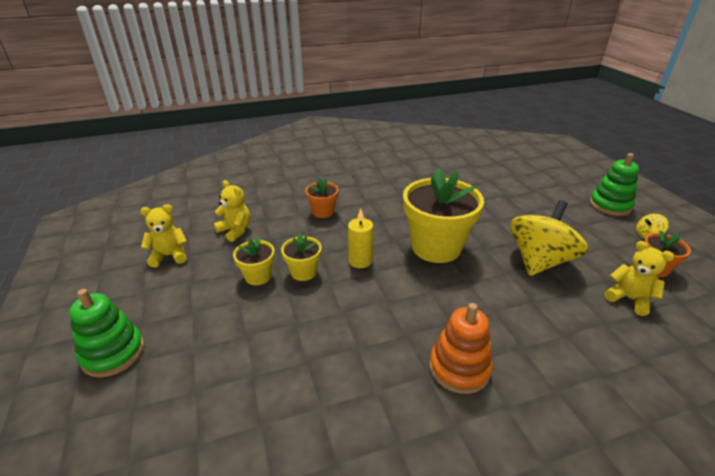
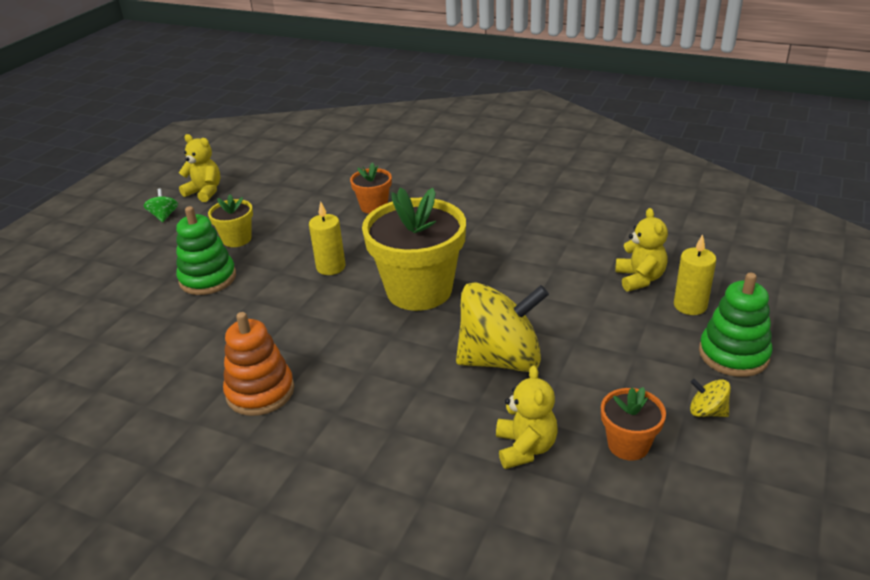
camera: 45 degrees right, 0 degrees up
green stacking toy [69,289,144,378] -> green stacking toy moved to [176,206,236,295]
yellow teddy bear [214,180,250,242] -> yellow teddy bear moved to [615,208,668,292]
yellow flower pot [281,233,322,281] -> none
none -> green spinning top [144,188,178,222]
none -> yellow candle [674,234,716,315]

